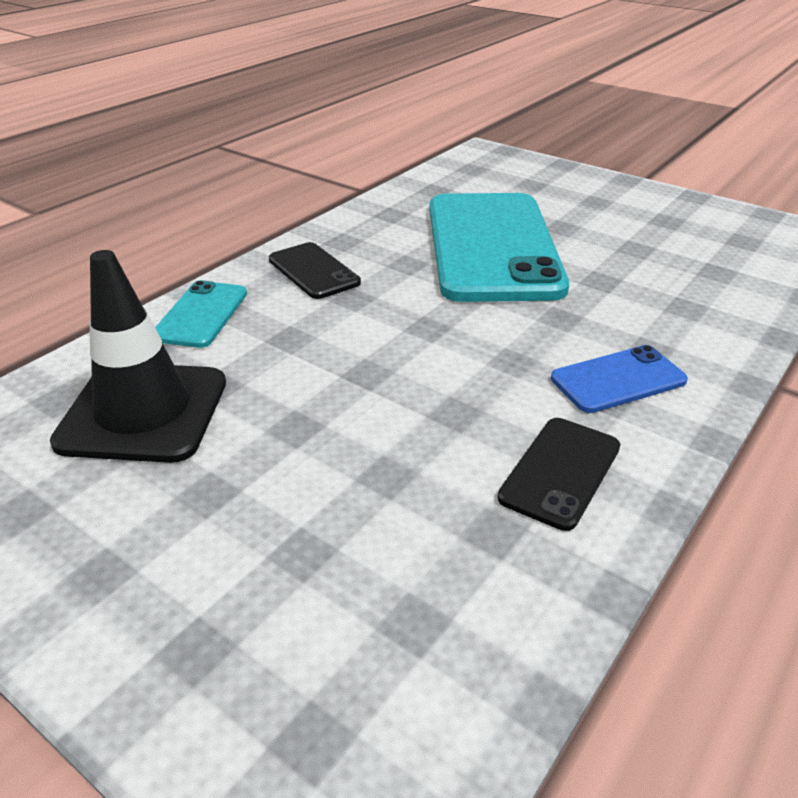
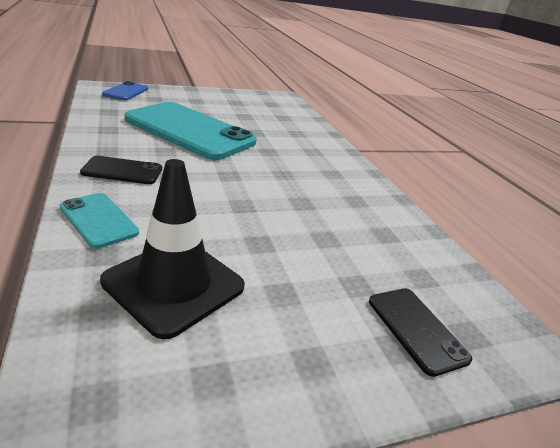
camera: 60 degrees left, 5 degrees down
black phone [497,418,620,531] -> black phone moved to [369,288,472,377]
blue phone [551,345,688,413] -> blue phone moved to [102,81,148,100]

